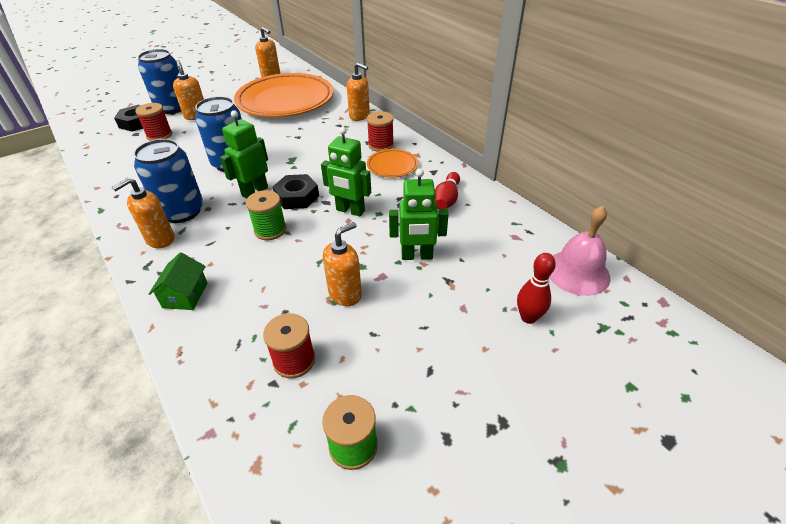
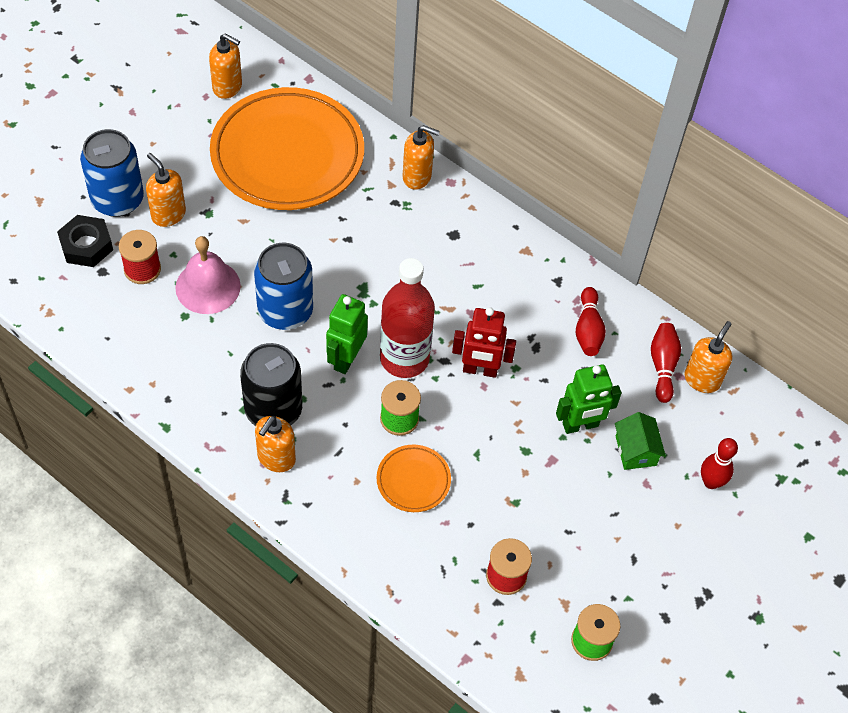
camera: 20 degrees left, 15 degrees up
blue can [133,139,203,223] -> black can [240,343,302,426]
green house [149,252,208,310] -> green house moved to [615,412,666,470]
black nut [272,174,319,209] -> red bottle [380,258,435,378]
green robot [321,127,371,217] -> red robot [452,307,516,378]
orange soap dispenser [323,222,362,306] -> orange soap dispenser moved to [685,321,732,393]
red spool [367,111,394,152] -> none
orange plate [367,149,418,178] -> orange plate moved to [377,445,451,512]
pink bell [549,206,611,296] -> pink bell moved to [175,236,241,314]
none -> red bowling pin [651,323,681,403]

